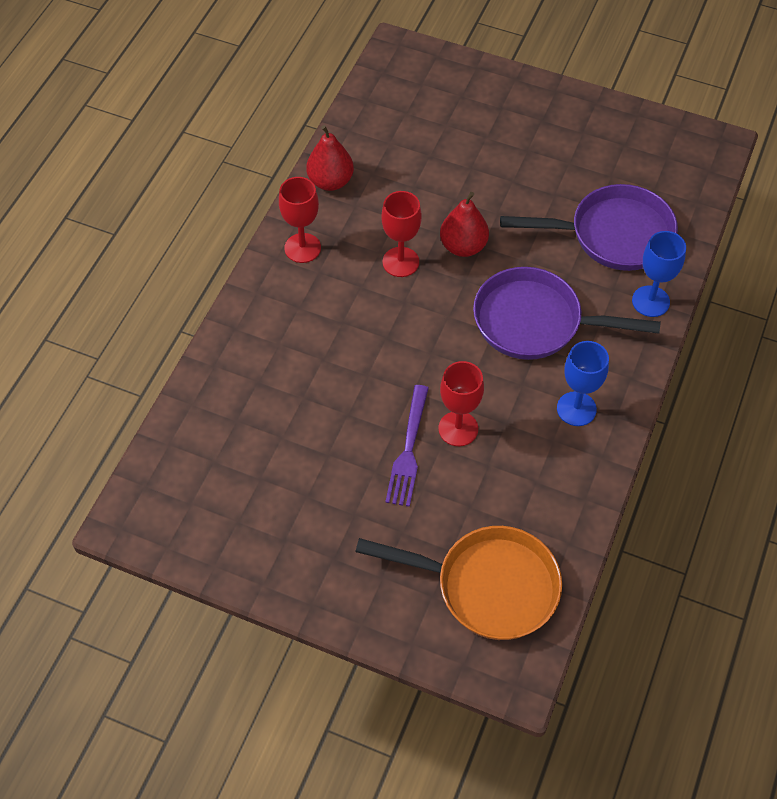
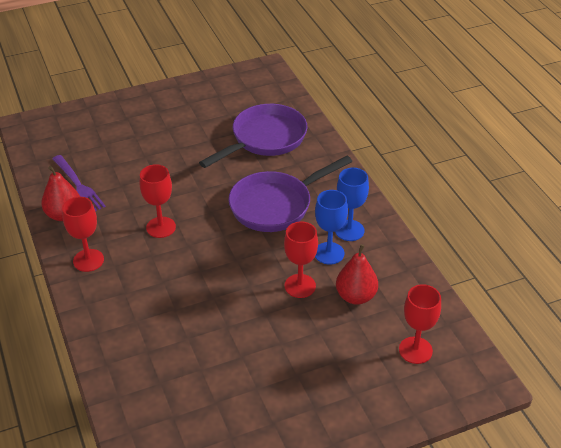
camera: 45 degrees left, 15 degrees down
orange pan [355,526,562,640] -> red goblet [399,284,441,364]
purple fork [385,385,429,507] -> purple fork moved to [52,155,106,211]
red pear [440,192,489,257] -> red pear moved to [336,244,378,305]
blue goblet [632,231,686,317] -> blue goblet moved to [315,190,348,264]

